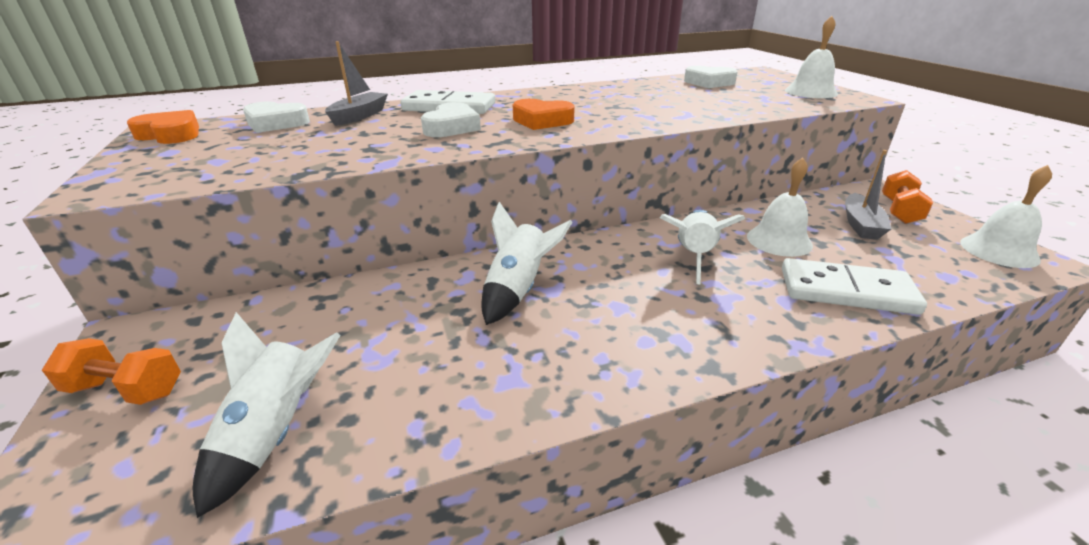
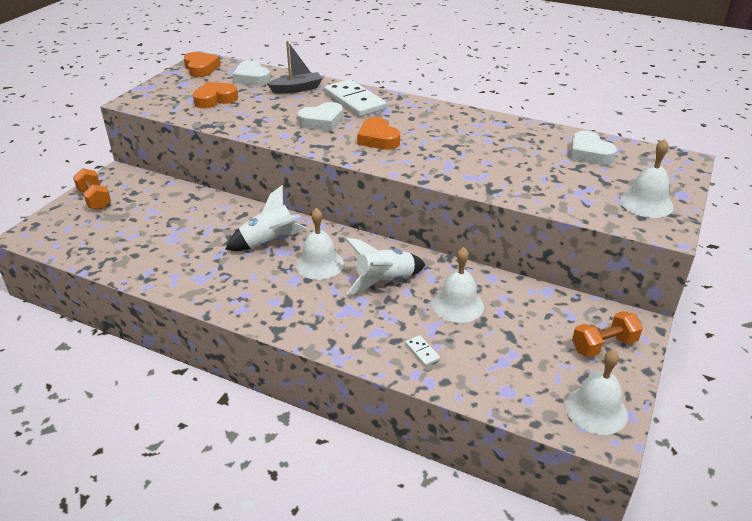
camera: 45 degrees right, 5 degrees up
white rocket [193,312,341,518] -> none
white domino [782,258,927,315] -> white domino [405,335,440,366], size x0.41
grey boat [845,150,891,240] -> none
none -> orange heart [193,82,238,108]
none -> white bell [296,208,344,280]

